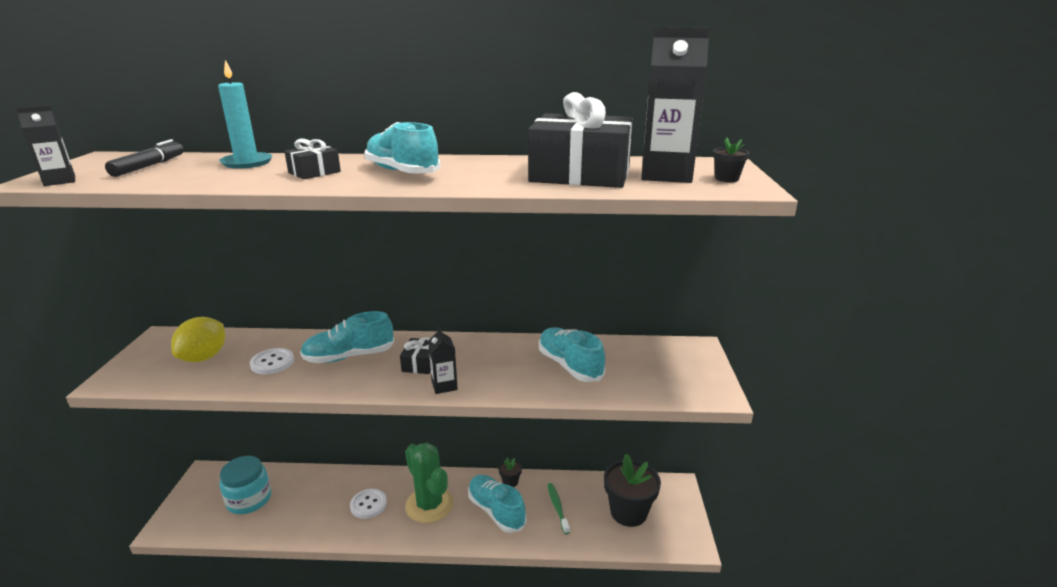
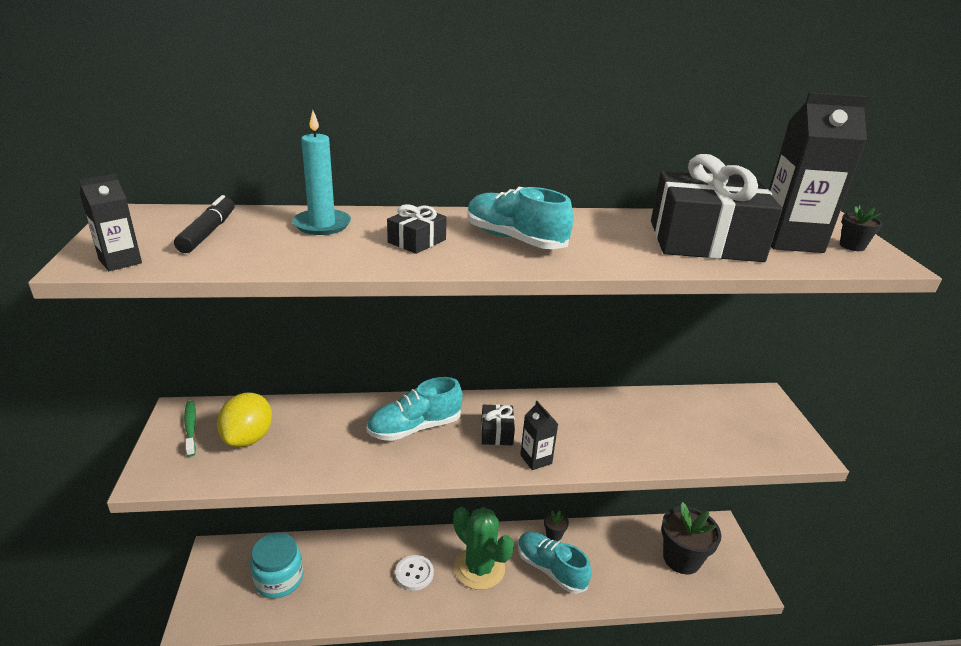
camera: 10 degrees left, 5 degrees up
white button [250,348,294,375] -> none
turquoise shoe [539,327,605,382] -> none
green toothbrush [547,483,570,534] -> green toothbrush moved to [184,401,196,457]

